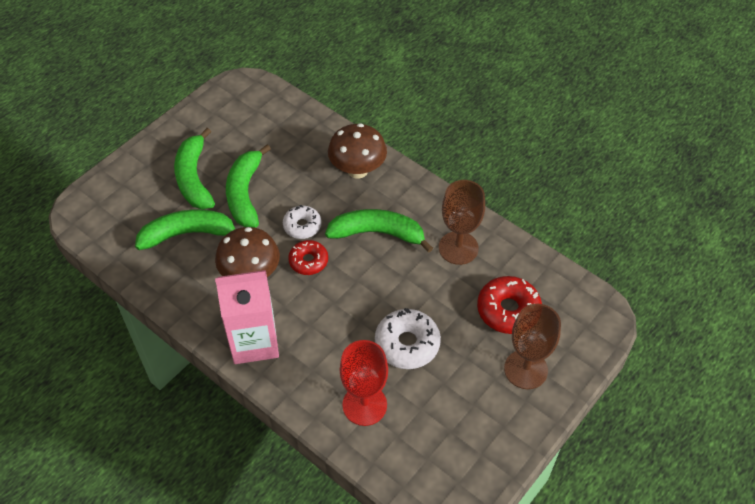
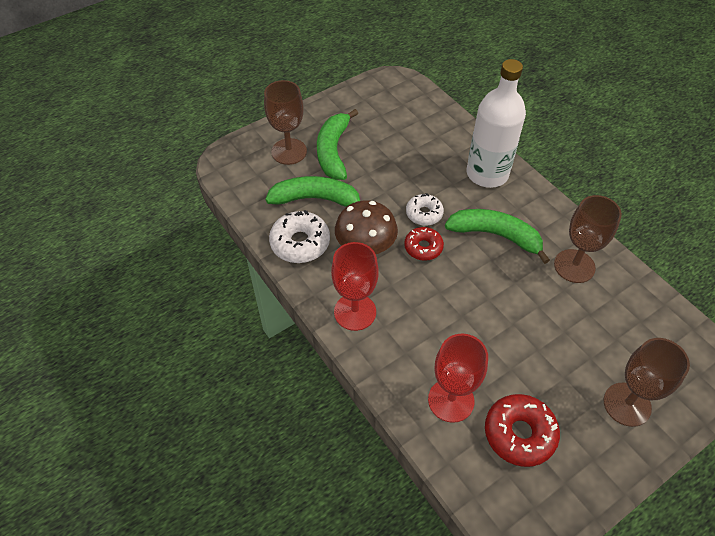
camera: 15 degrees right, 0 degrees up
pink carton [215,270,279,364] -> red goblet [331,242,379,331]
green banana [226,144,271,227] -> none
brown mushroom [328,123,387,179] -> white bottle [467,59,526,188]
white donut [375,308,441,369] -> white donut moved to [269,210,330,263]
red donut [477,276,542,334] -> red donut moved to [485,394,560,467]
none -> brown goblet [264,80,307,165]

